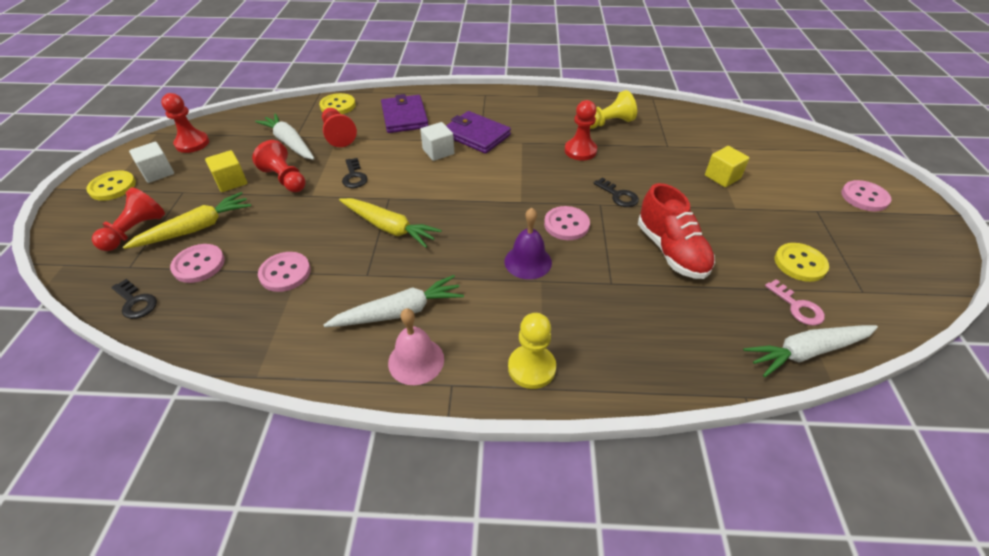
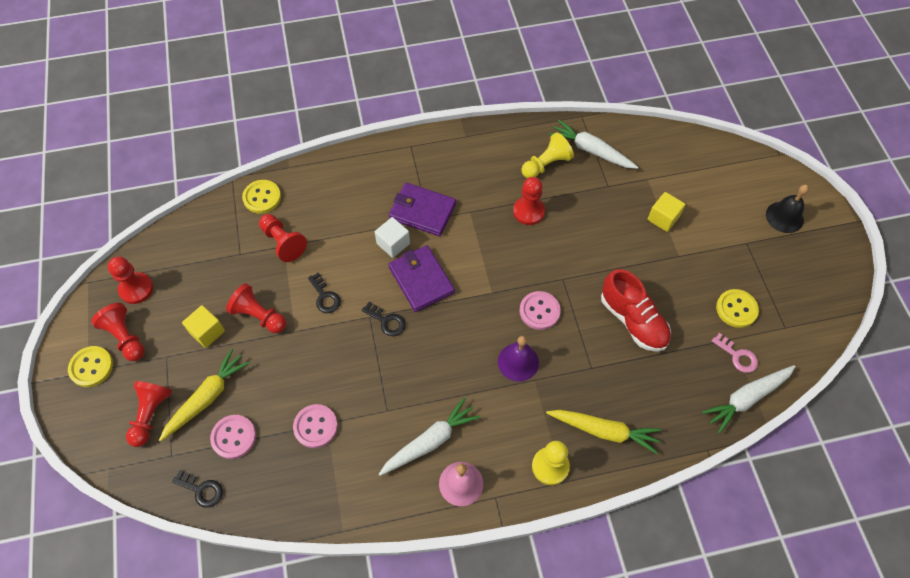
camera: 15 degrees left, 15 degrees up
white cube [129,142,174,183] -> red pawn [91,303,145,361]
white carrot [255,113,315,160] -> white carrot moved to [549,120,638,169]
yellow carrot [339,198,442,248] -> yellow carrot moved to [546,410,662,454]
purple wallet [381,94,429,133] -> purple wallet moved to [388,245,455,312]
black key [594,178,639,207] -> black key moved to [362,302,406,336]
pink button [841,180,891,211] -> black bell [766,185,809,233]

